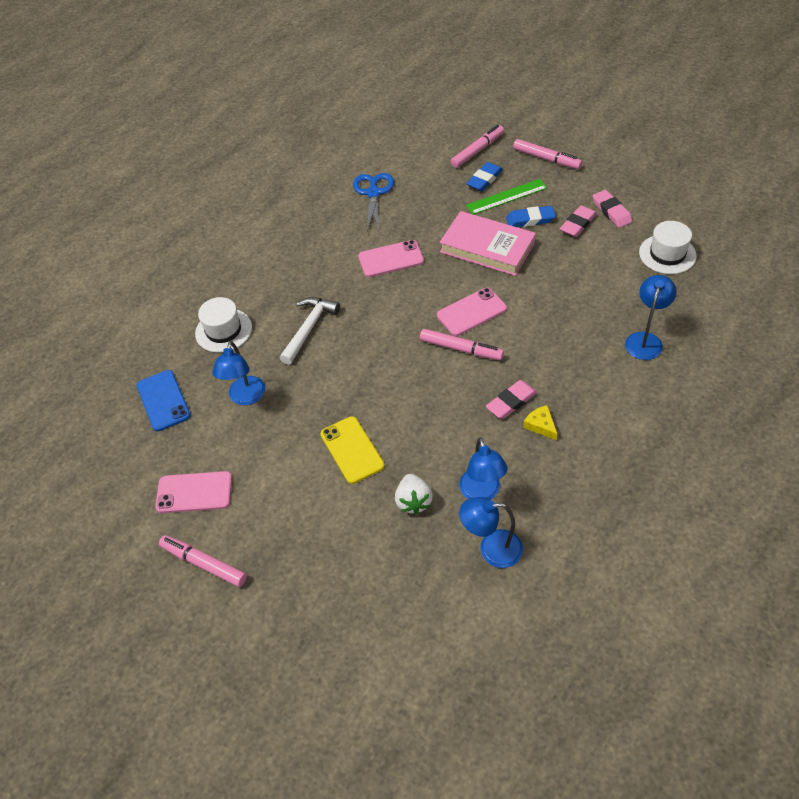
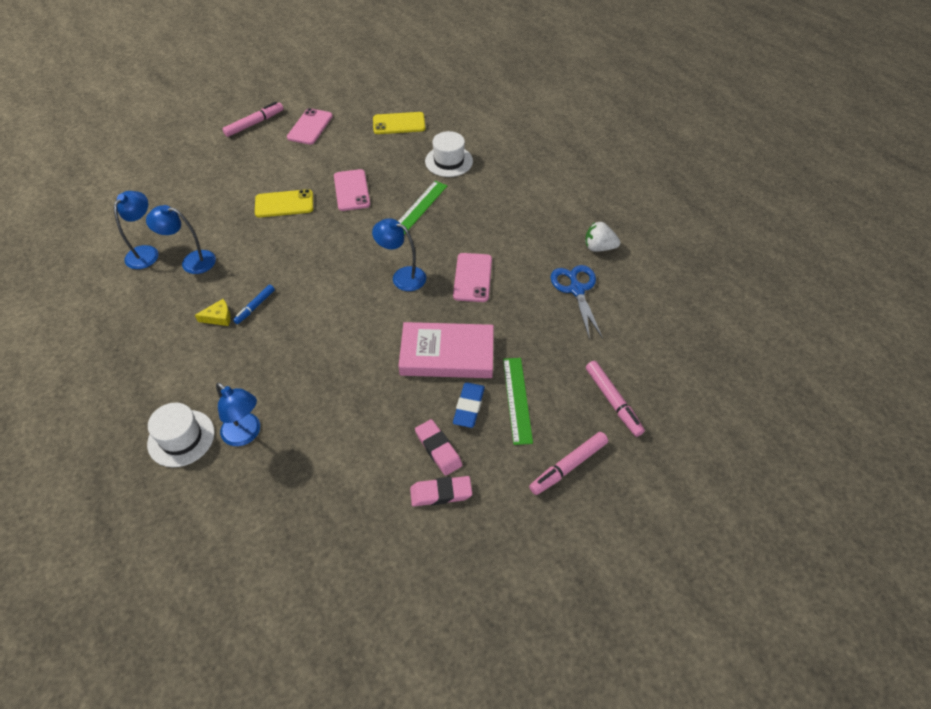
camera: 105 degrees right, 0 degrees up
blue phone [137,370,191,431] -> yellow phone [373,112,426,134]
blue lamp [212,341,265,405] -> blue lamp moved to [372,218,426,291]
white hammer [280,297,340,365] -> green ruler [398,181,447,235]
blue scissors [353,173,394,231] -> blue scissors turned 120 degrees counterclockwise [550,265,603,340]
white strawberry [395,474,433,515] -> white strawberry moved to [585,222,620,252]
pink marker [420,329,504,360] -> none
pink phone [437,288,507,336] -> pink phone moved to [334,169,370,211]
pink book [439,211,536,276] -> pink book turned 45 degrees clockwise [399,322,494,378]
blue eraser [466,162,503,191] -> none
pink eraser [486,380,537,419] -> blue marker [233,285,275,324]
white hat [639,221,697,274] -> white hat moved to [147,403,215,467]

